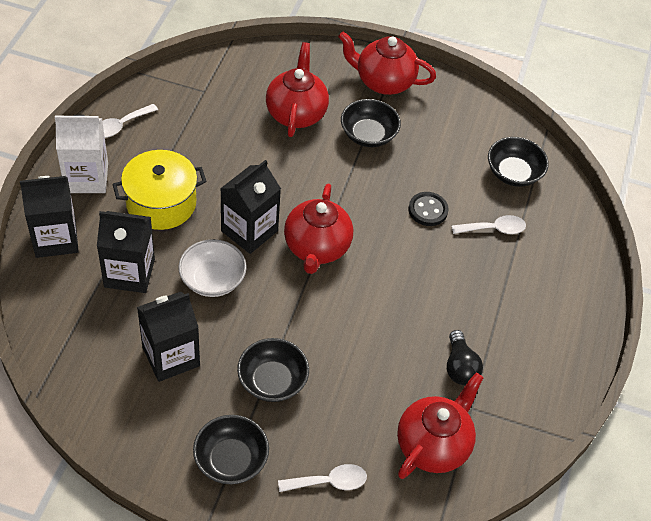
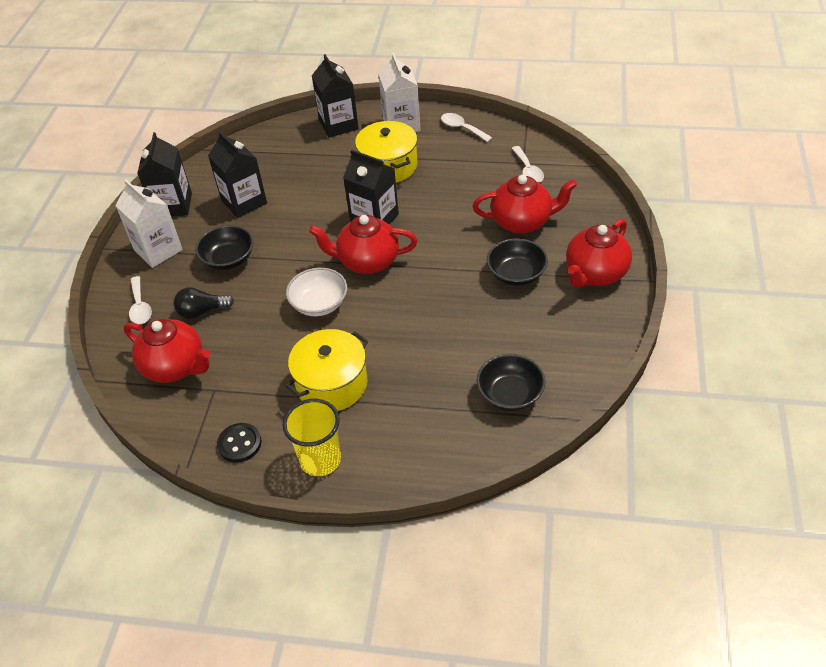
camera: 90 degrees right, 5 degrees down
black carton [97,211,155,293] -> black carton moved to [137,132,192,217]
white bowl [178,239,247,297] -> white bowl moved to [286,268,347,316]
black bowl [193,415,269,484] -> white carton [116,179,183,268]
red teapot [338,32,436,95] -> red teapot turned 150 degrees counterclockwise [566,219,632,288]
black button [408,192,449,226] -> black button moved to [217,423,261,463]
black light bulb [447,330,483,385] -> black light bulb moved to [174,287,234,319]
white spoon [452,215,526,234] -> white spoon moved to [511,146,544,182]
none -> yellow cup [282,399,341,476]
none -> yellow pot [286,329,368,411]

